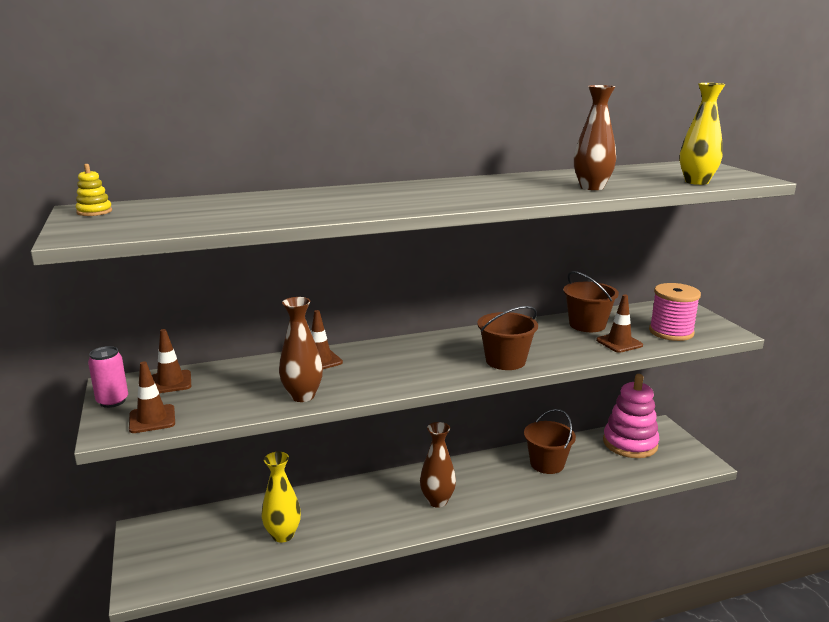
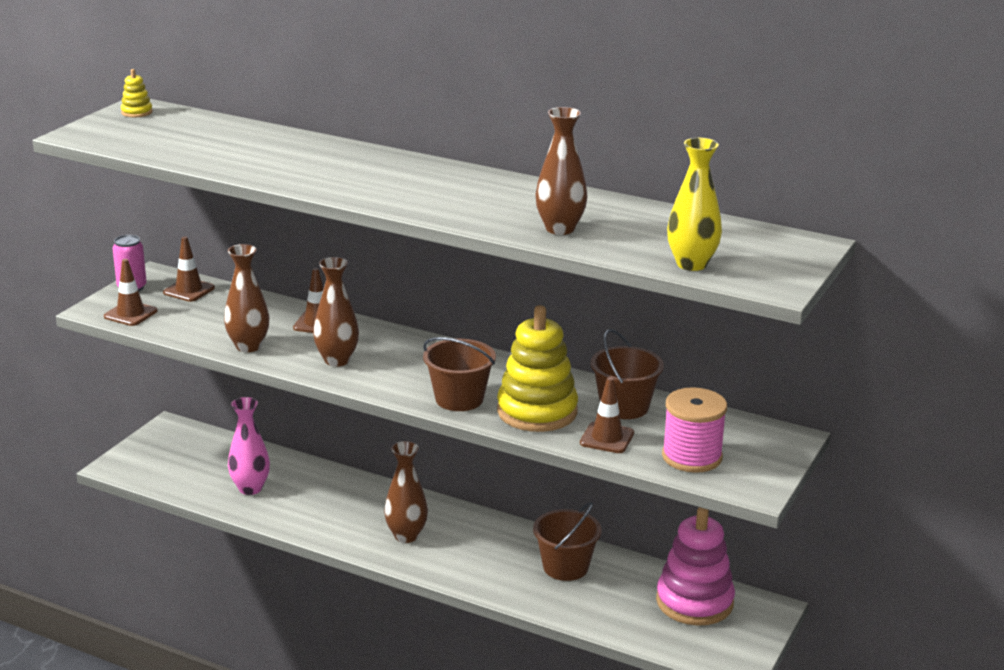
camera: 45 degrees right, 5 degrees up
yellow vase [262,452,301,543] -> pink vase [228,397,270,495]
none -> brown vase [313,257,359,367]
none -> yellow stacking toy [497,305,578,432]

